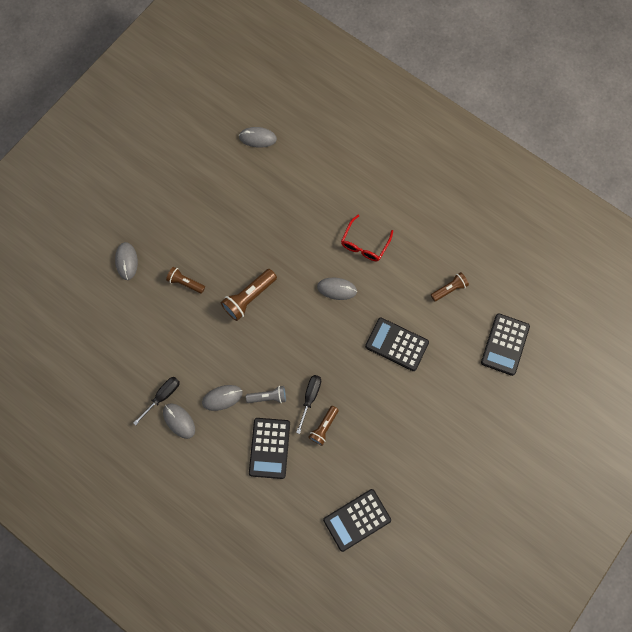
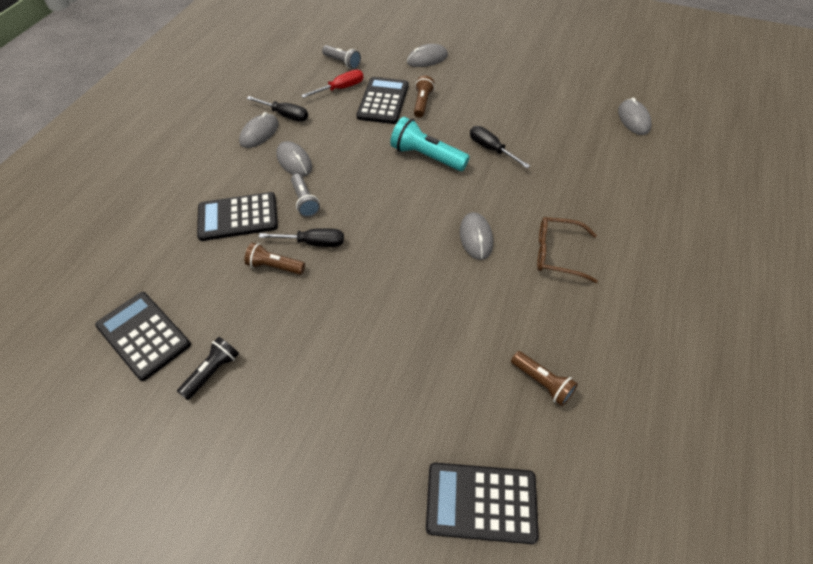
camera: 75 degrees right, 20 degrees down
brown flashlight [221,269,277,321] -> turquoise flashlight [390,117,470,171]
red glasses [341,215,393,261] -> brown glasses [537,217,598,283]
black calculator [365,318,429,371] -> black calculator moved to [356,77,409,124]
none -> black flashlight [177,337,239,400]
none -> red screwdriver [301,70,363,98]
none -> grey flashlight [322,45,361,69]
none -> black screwdriver [470,126,530,168]

